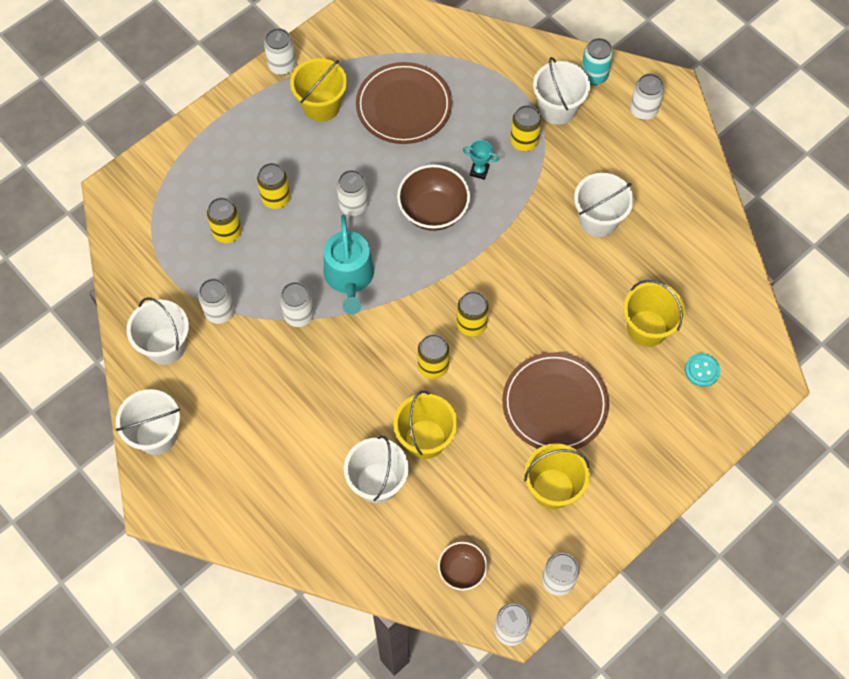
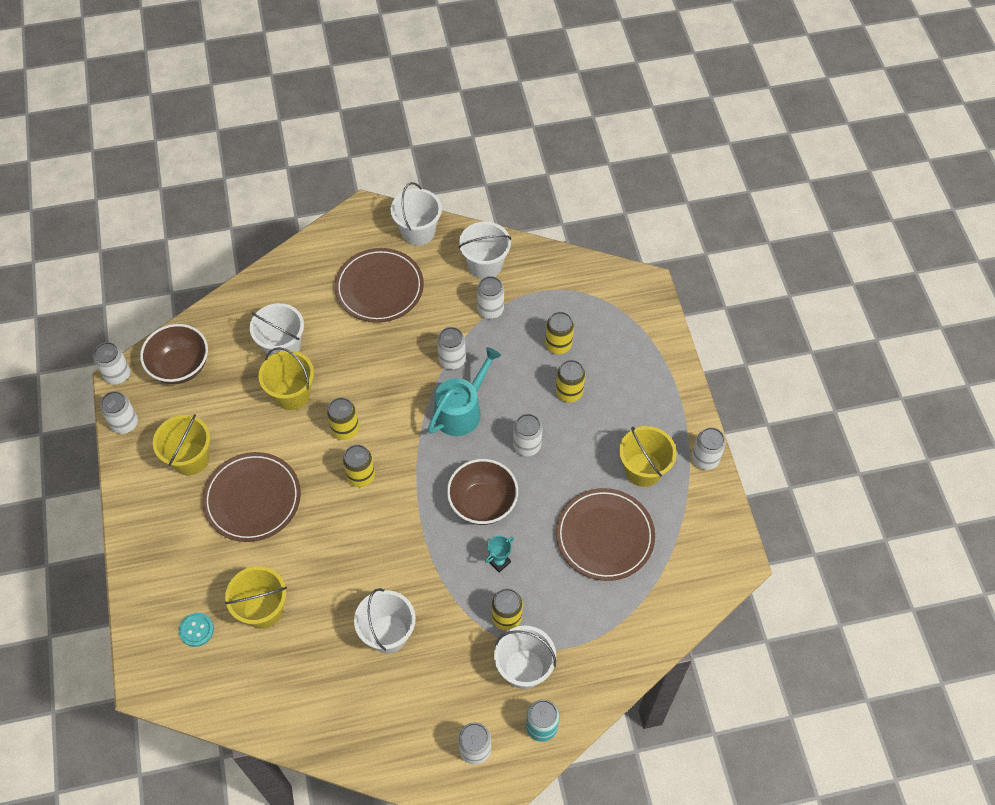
camera: 120 degrees right, 5 degrees down
turquoise watering can [324,215,374,315] -> turquoise watering can turned 105 degrees clockwise [428,347,501,436]
brown bowl [438,542,487,590] -> brown bowl [140,324,208,384], size x1.65
none -> brown plate [335,248,424,323]

